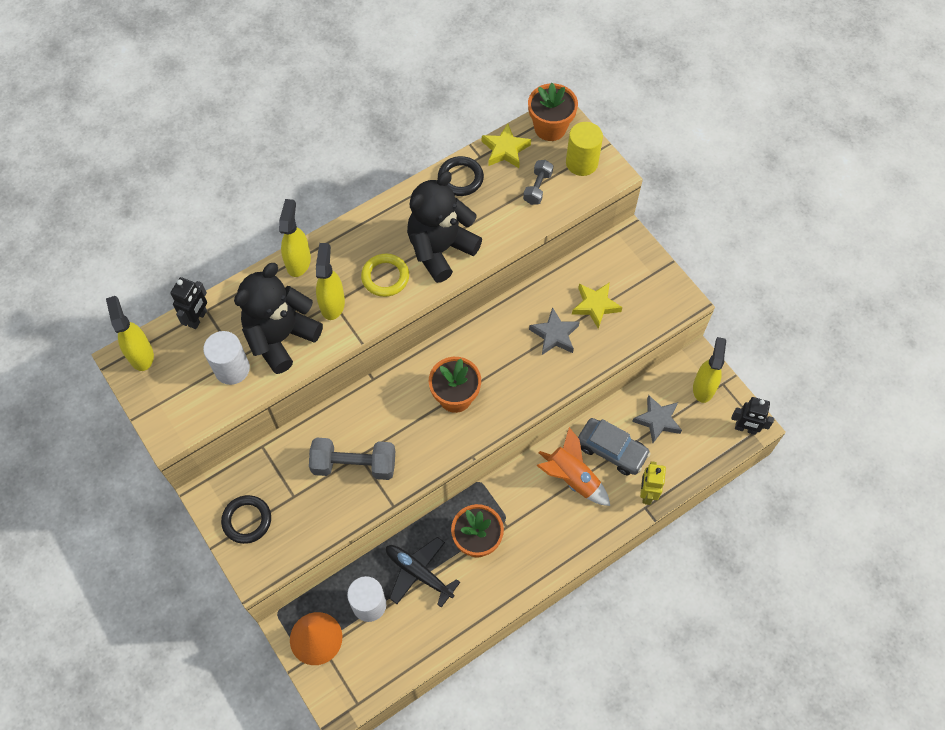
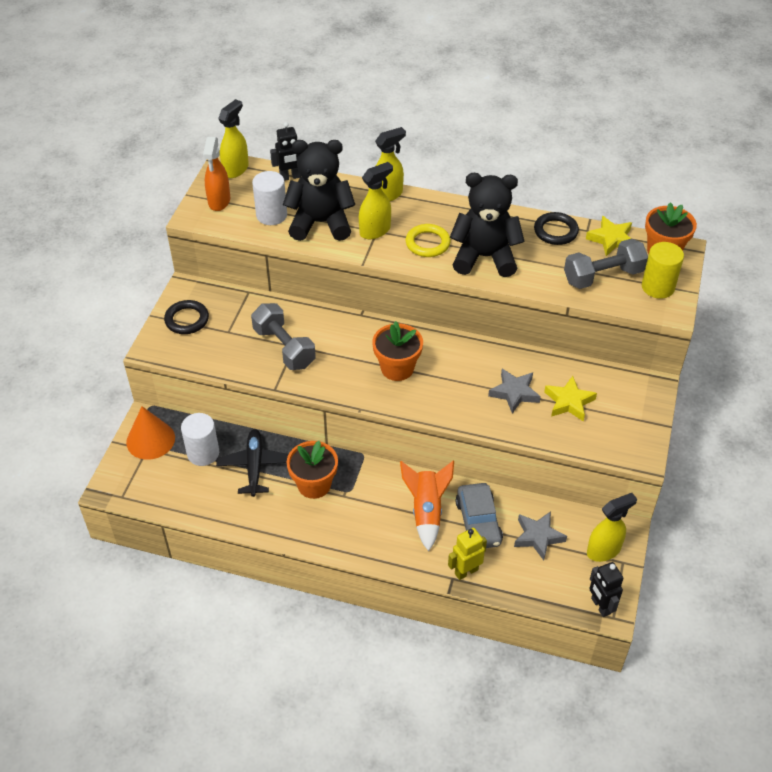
camera: 50 degrees right, 15 degrees down
grey dumbbell [523,160,553,205] -> grey dumbbell [564,239,648,289], size x1.75
none -> orange spray bottle [203,137,230,211]

